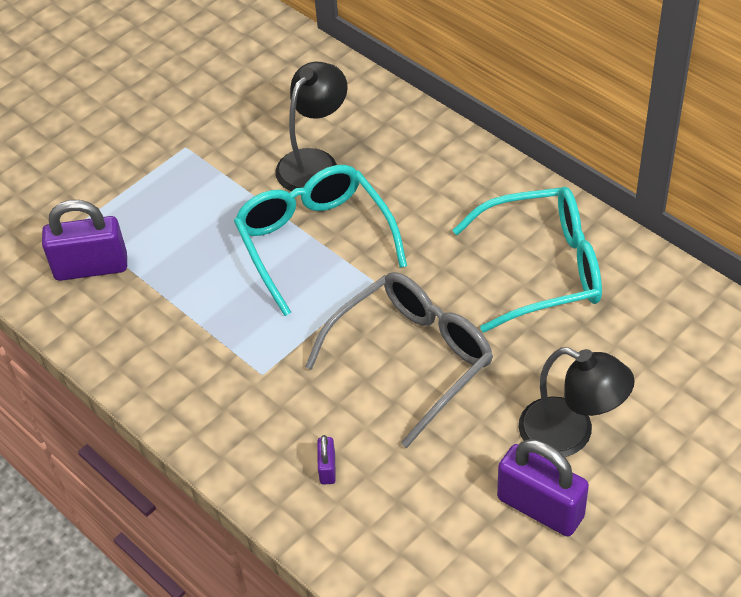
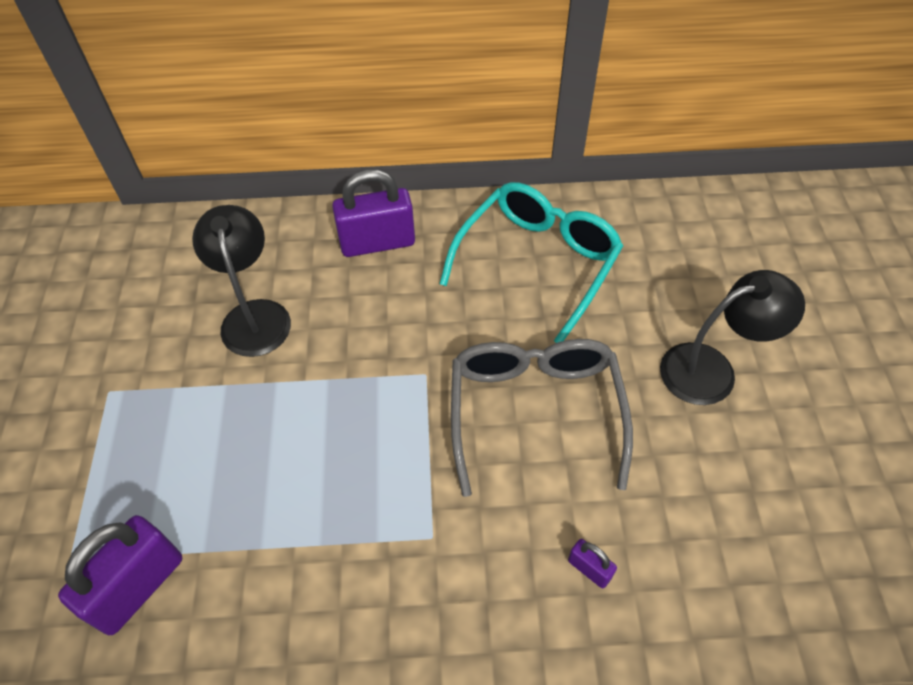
camera: 50 degrees left, 5 degrees up
turquoise glasses [234,165,407,316] -> none
purple padlock [497,439,589,537] -> purple padlock moved to [332,169,415,257]

